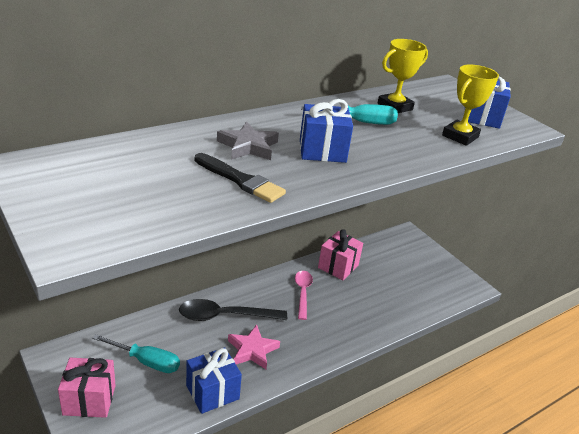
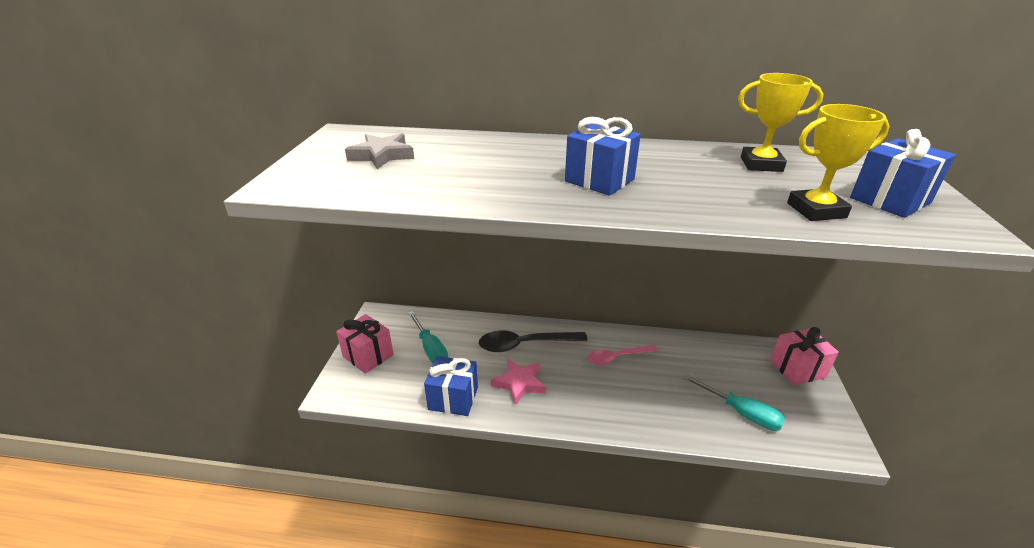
camera: 45 degrees right, 0 degrees up
black spoon [179,299,287,321] -> black spoon turned 45 degrees counterclockwise [479,331,588,352]
black brush [195,153,286,203] -> none
grey star [217,122,279,160] -> grey star moved to [345,133,414,169]
pink spoon [295,271,313,320] -> pink spoon turned 150 degrees counterclockwise [588,345,658,366]
turquoise screwdriver [301,104,398,125] -> turquoise screwdriver moved to [683,374,785,431]
pink gift [318,229,363,280] -> pink gift moved to [770,327,839,385]

